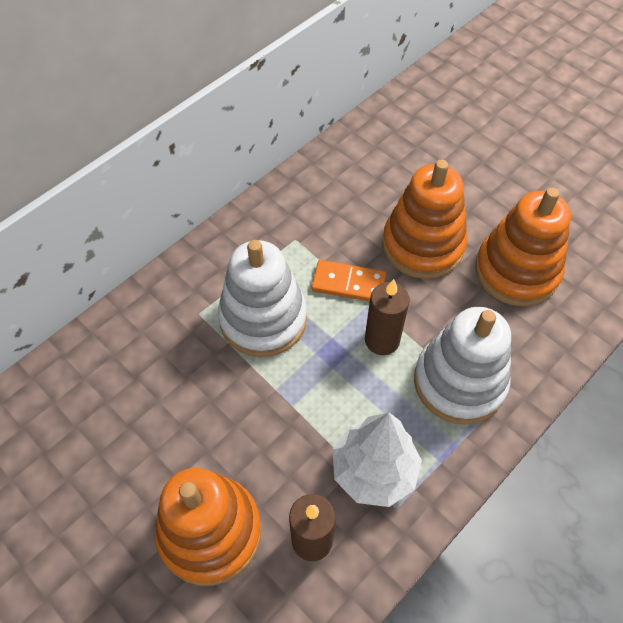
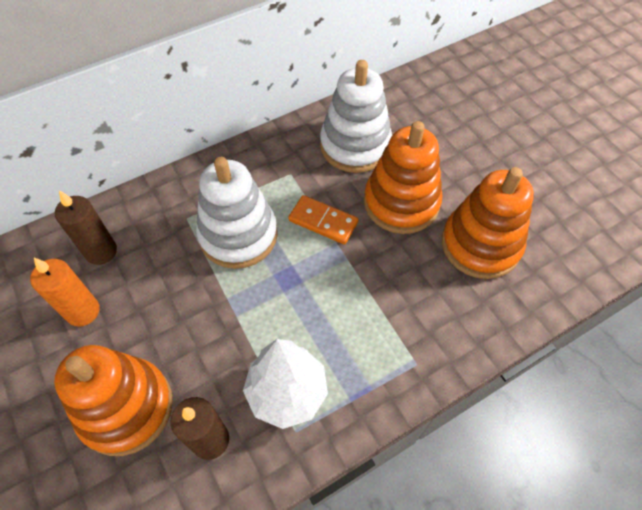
camera: 15 degrees right, 0 degrees up
brown candle [365,279,410,355] -> brown candle moved to [55,190,117,265]
white stacking toy [414,307,511,425] -> white stacking toy moved to [320,60,392,173]
none -> orange candle [30,258,100,326]

